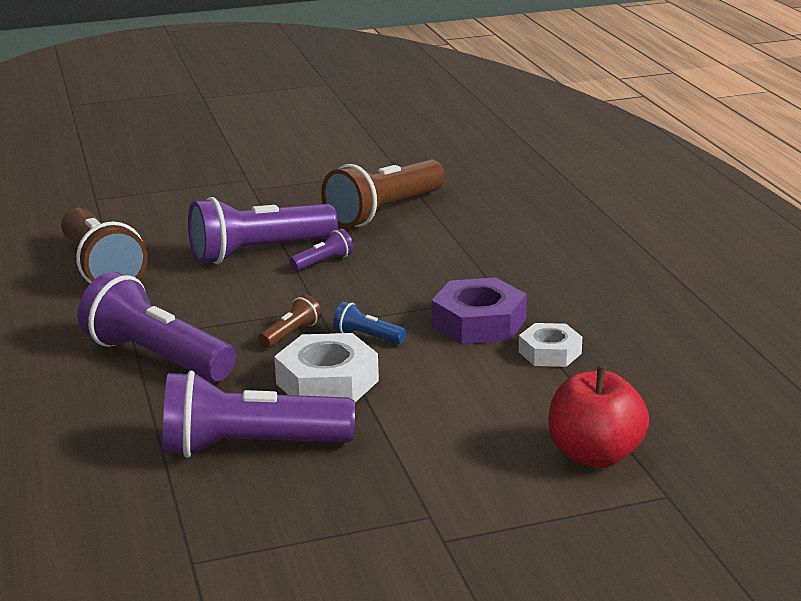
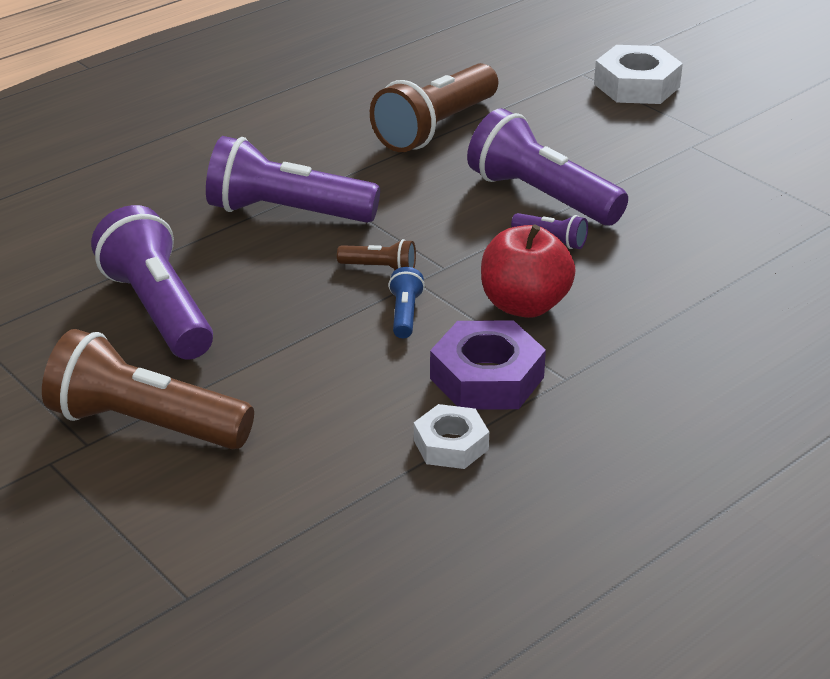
camera: 65 degrees right, 10 degrees up
purple flashlight [78,272,236,382] -> purple flashlight turned 90 degrees counterclockwise [206,136,380,223]
white nut [274,333,379,402] -> white nut moved to [594,45,683,104]
brown flashlight [321,159,445,228] -> brown flashlight moved to [42,329,254,449]
red apple [548,366,649,468] -> red apple moved to [481,224,576,318]

